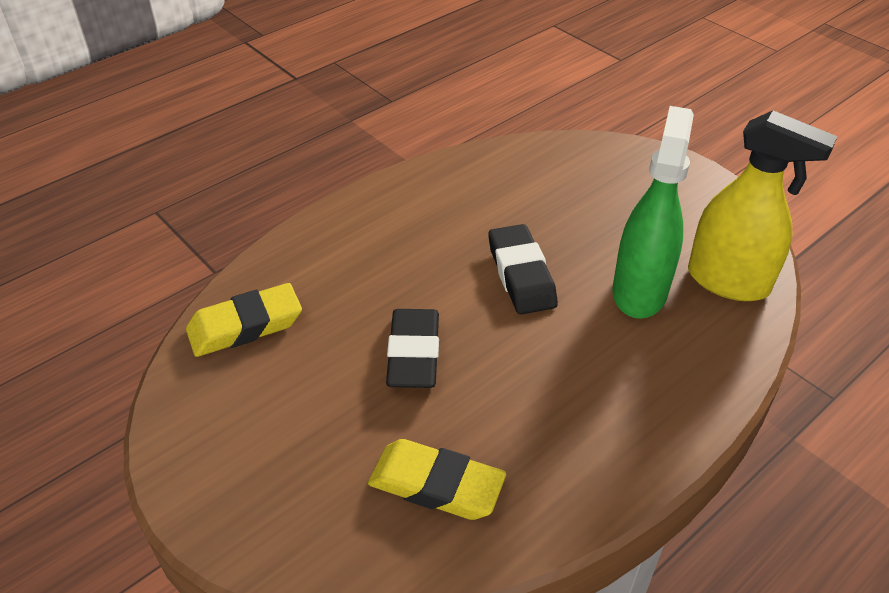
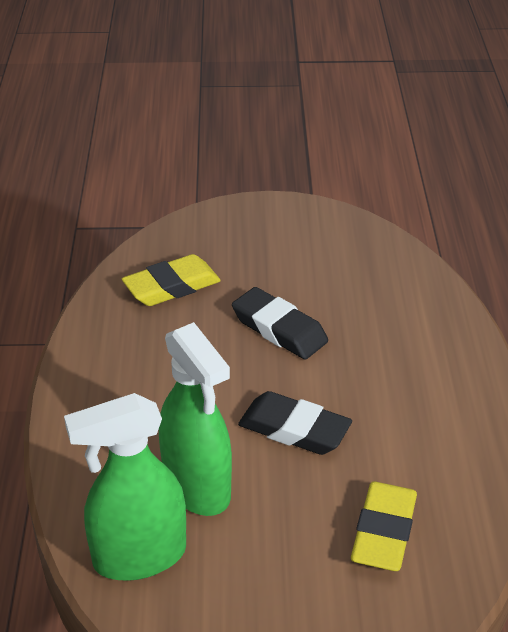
camera: 130 degrees right, 5 degrees down
yellow eraser [186,283,302,357] -> yellow eraser moved to [351,482,417,571]
yellow spray bottle [688,111,838,301] -> green spray bottle [64,393,186,581]

